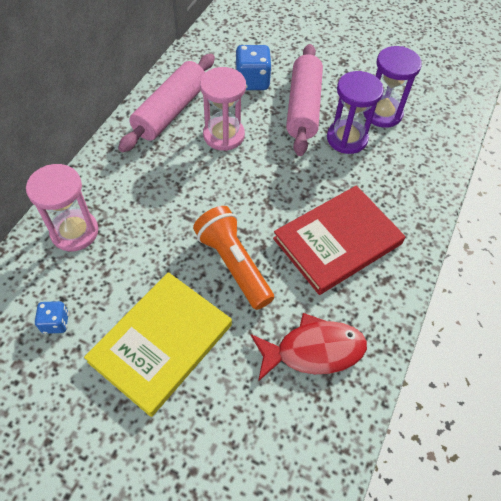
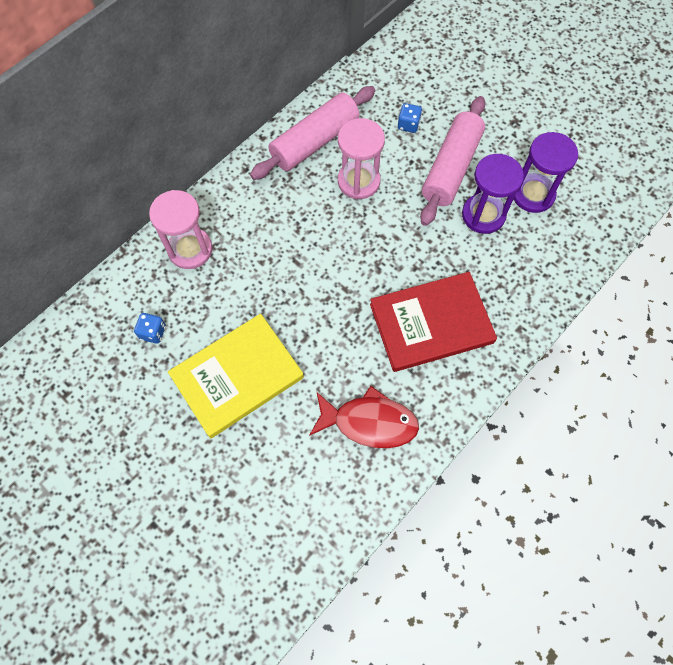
camera: 20 degrees right, 10 degrees up
orange flashlight [193,206,274,310] -> none
blue dice [235,45,272,90] -> blue dice [398,103,422,133], size x0.57

